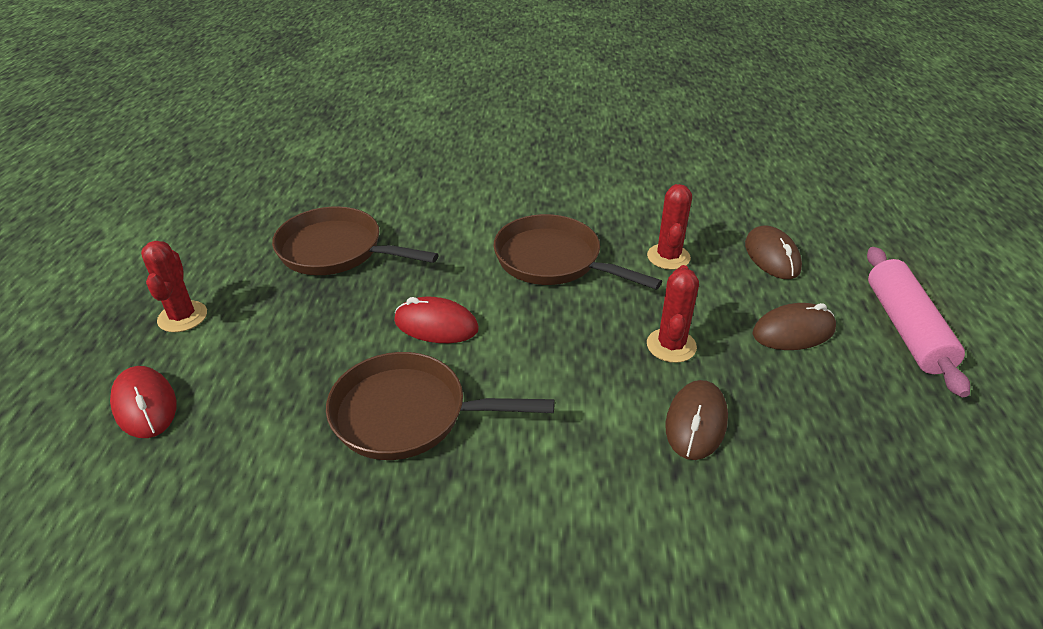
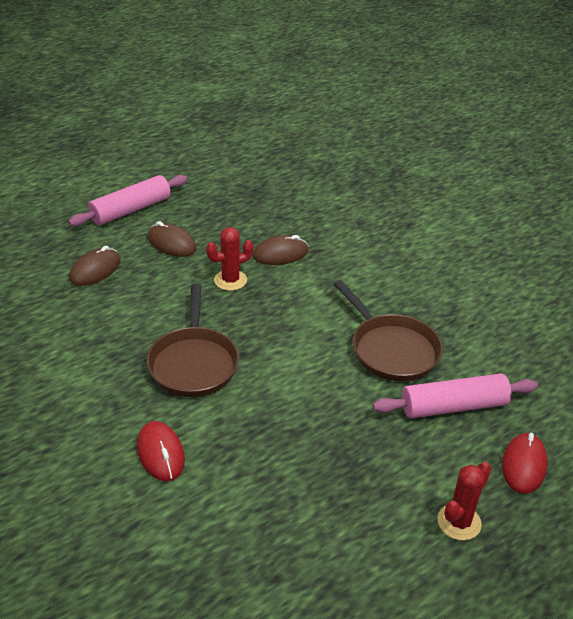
camera: 130 degrees left, 0 degrees up
brown pan [272,206,439,275] -> none
red mouse [394,297,479,343] -> red mouse moved to [137,421,185,481]
red cactus [647,184,692,270] -> none
none -> pink rolling pin [373,373,538,418]

